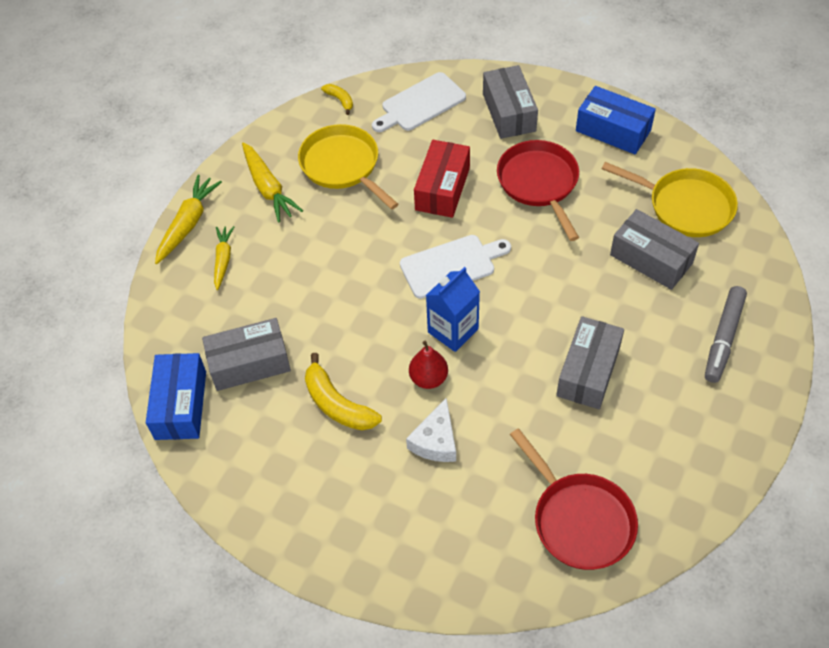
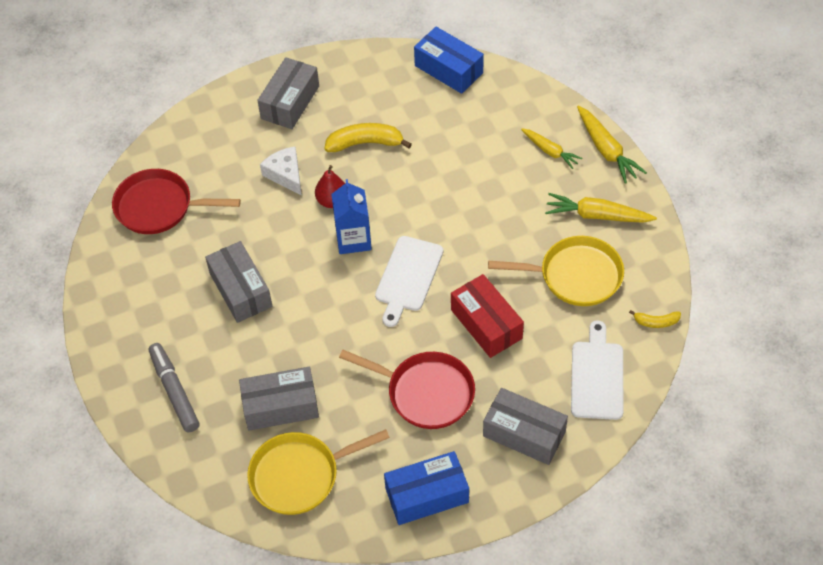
camera: 130 degrees right, 0 degrees up
grey box [202,318,291,391] -> grey box moved to [257,57,319,129]

